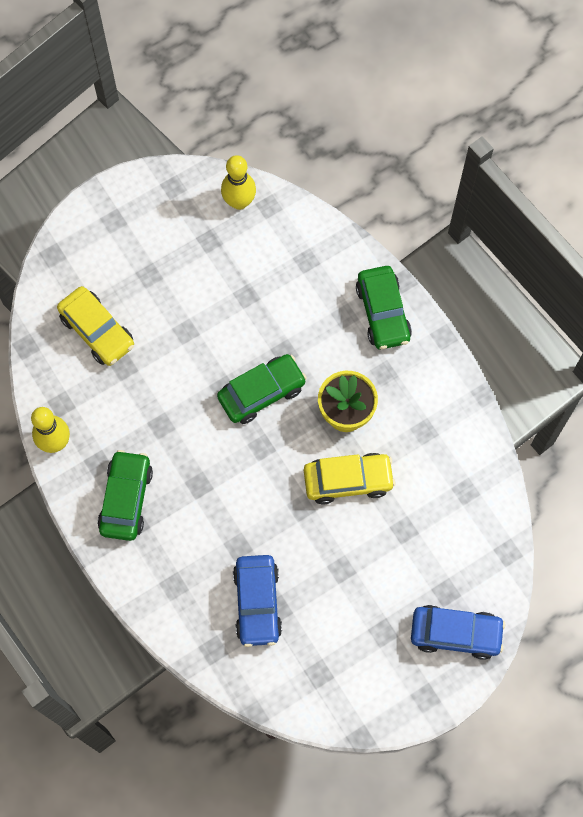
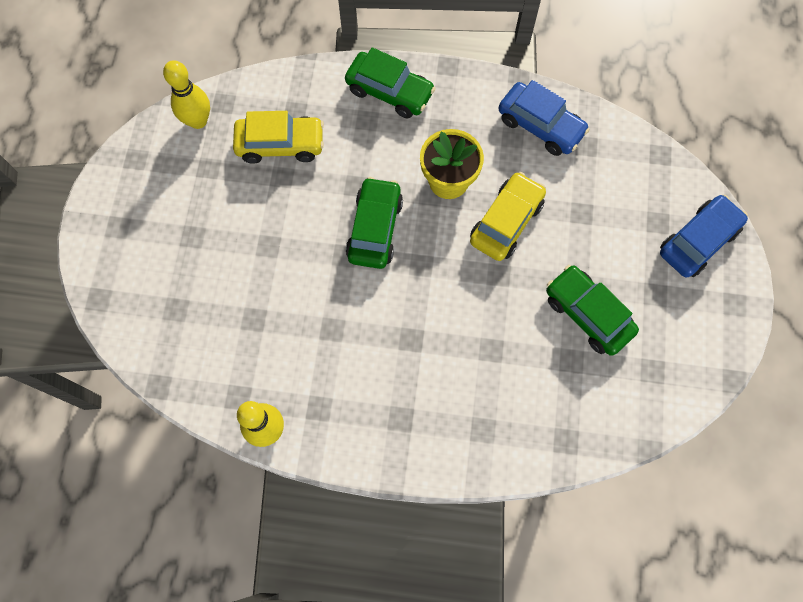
camera: 50 degrees left, 0 degrees up
yellow car [57,286,134,366] -> yellow car moved to [233,111,324,164]
green car [97,450,153,541] -> green car moved to [546,265,639,356]
blue car [233,555,282,647] -> blue car moved to [498,80,590,156]

